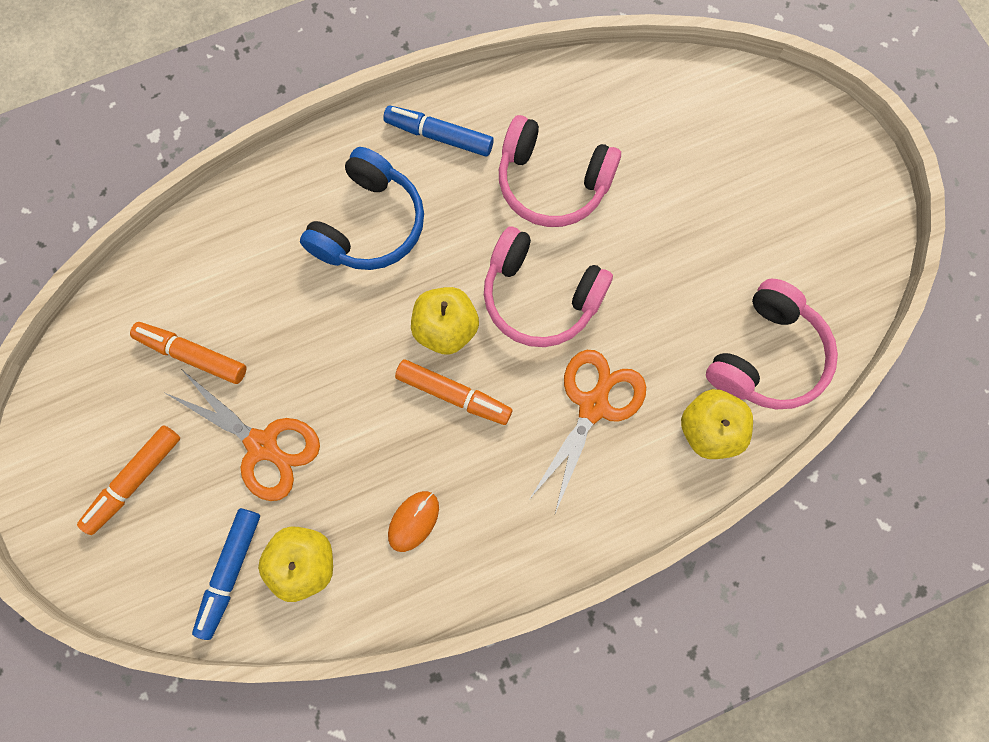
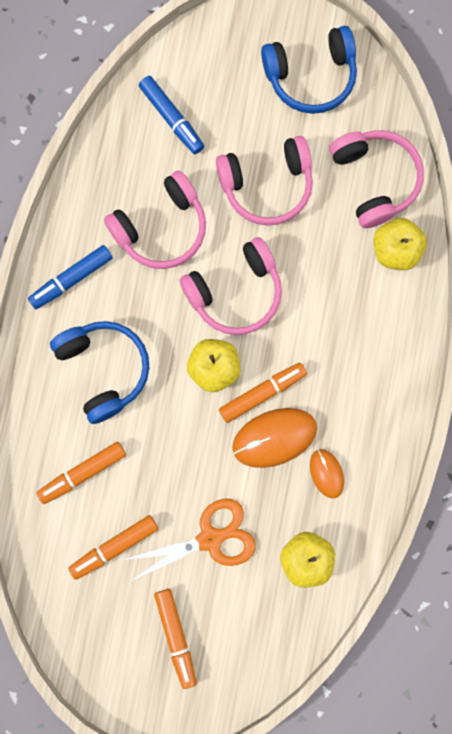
camera: 55 degrees left, 5 degrees up
blue marker [192,508,260,640] -> blue marker moved to [139,76,204,154]
orange scissors [529,350,646,513] -> none
none -> orange marker [37,442,126,504]
none -> pink headphones [216,136,313,226]
none -> orange mouse [232,408,317,468]
none -> blue headphones [261,26,357,114]

